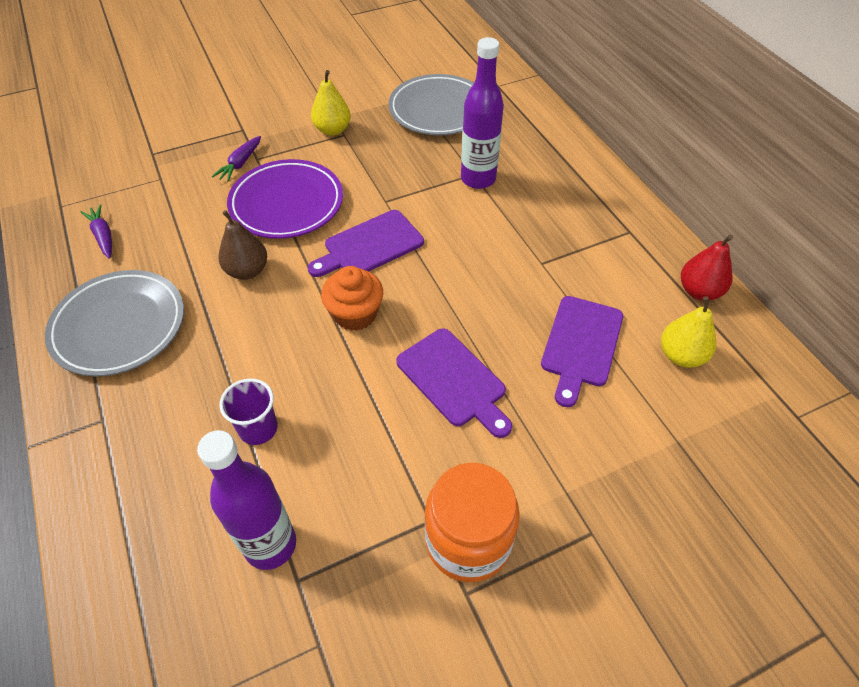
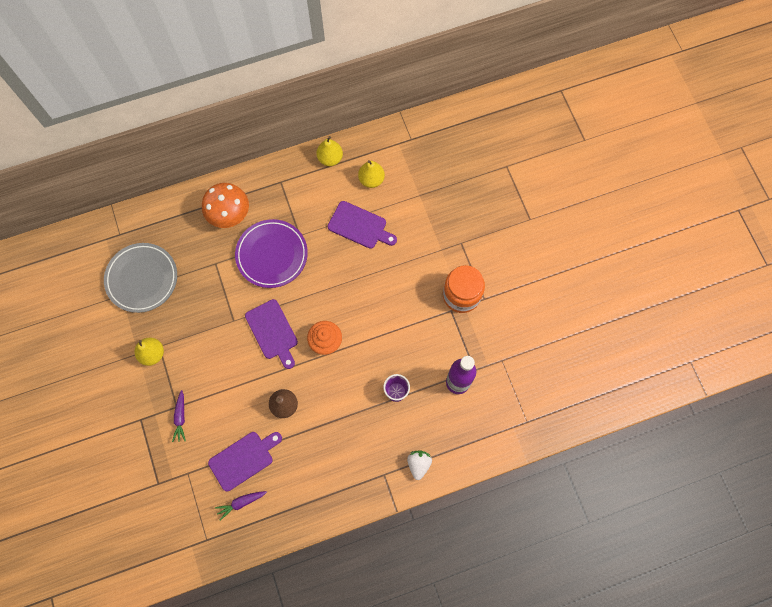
camera: 85 degrees left, 20 degrees up
grey plate [45,270,184,377] -> none
purple carrot [212,136,261,182] -> purple carrot turned 60 degrees clockwise [172,390,186,442]
purple plate [227,159,343,239] -> purple plate moved to [235,219,308,288]
purple cutting board [396,329,512,438] -> purple cutting board moved to [208,432,282,491]
purple bottle [461,37,504,189] -> none
red pear [681,235,733,301] -> yellow pear [317,136,343,166]
none -> orange mushroom [202,183,249,228]
none -> white strawberry [407,450,432,480]

